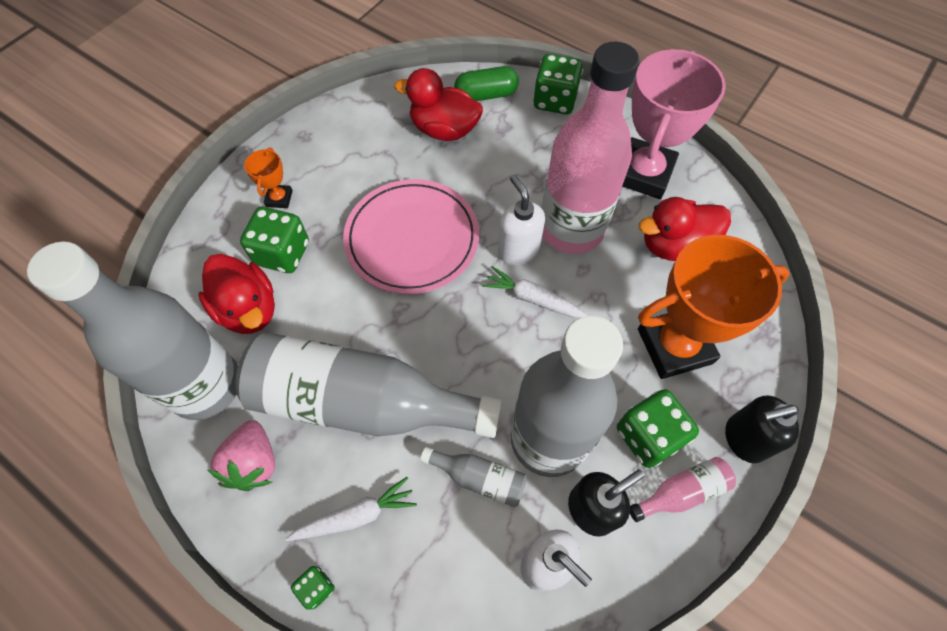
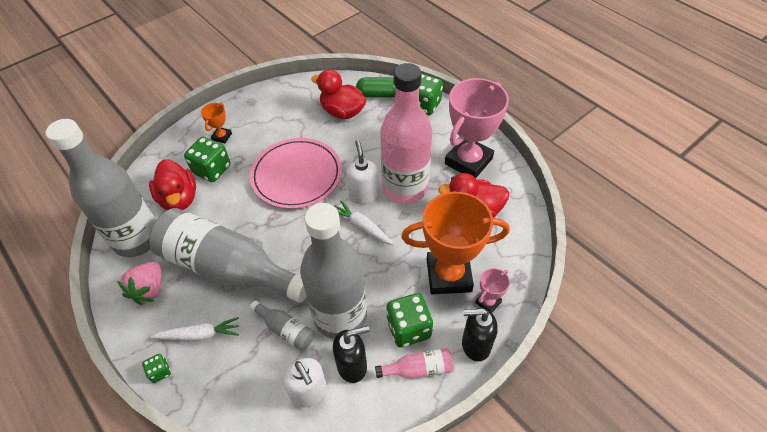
camera: 15 degrees right, 10 degrees down
none -> pink trophy [475,268,510,313]

